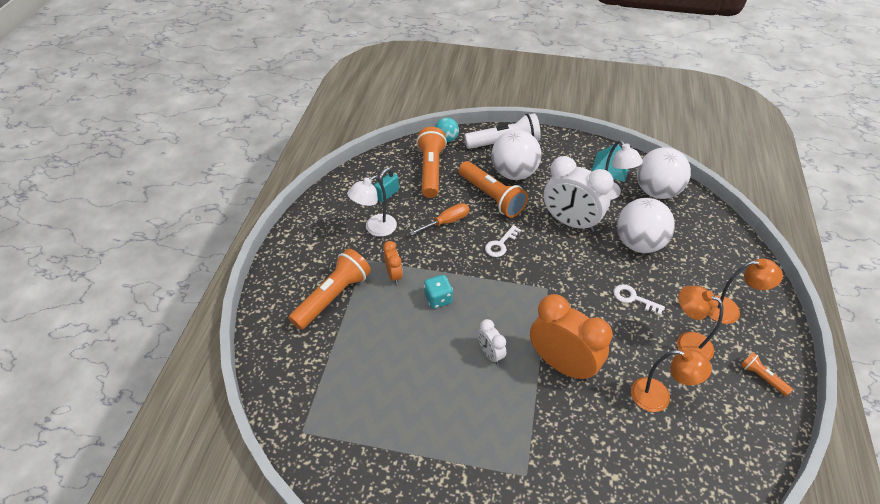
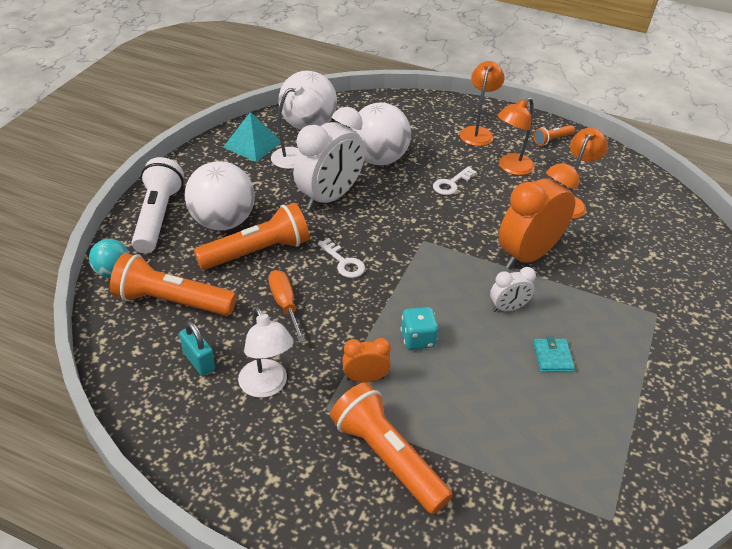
camera: 80 degrees left, 5 degrees down
none -> turquoise wallet [533,337,575,372]

